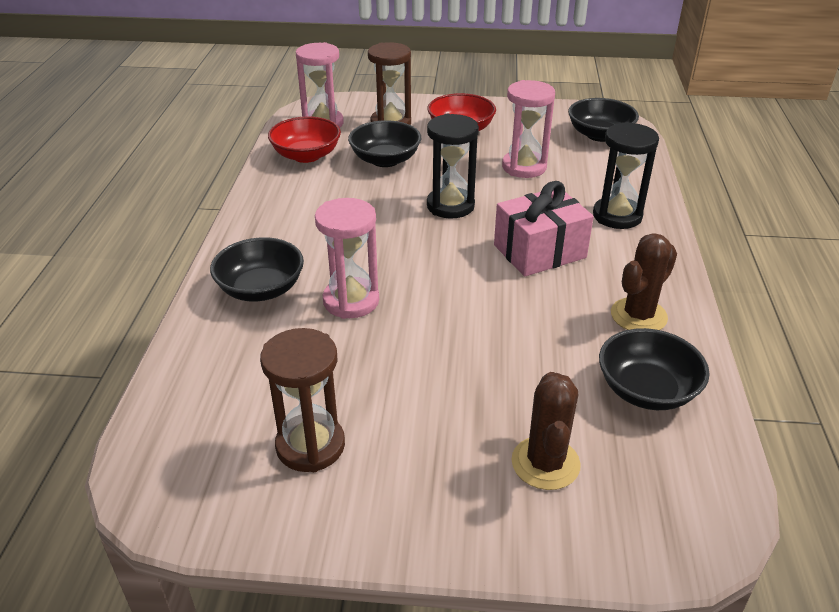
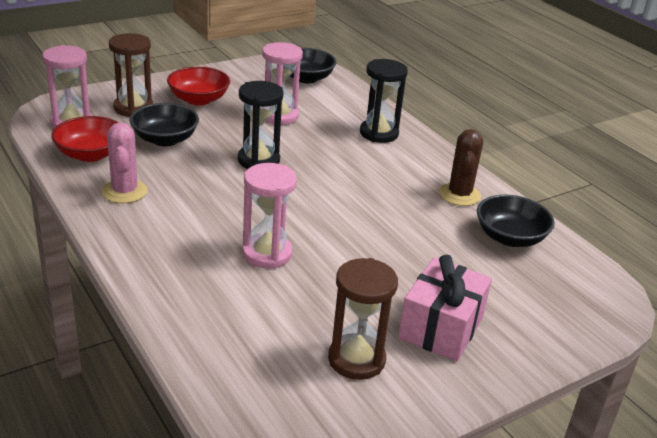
camera: 40 degrees left, 5 degrees down
black bowl [210,237,304,301] -> none
pink gift [494,181,594,276] -> pink gift moved to [398,255,492,361]
brown cactus [512,372,581,490] -> none
none -> pink cactus [102,122,148,203]

